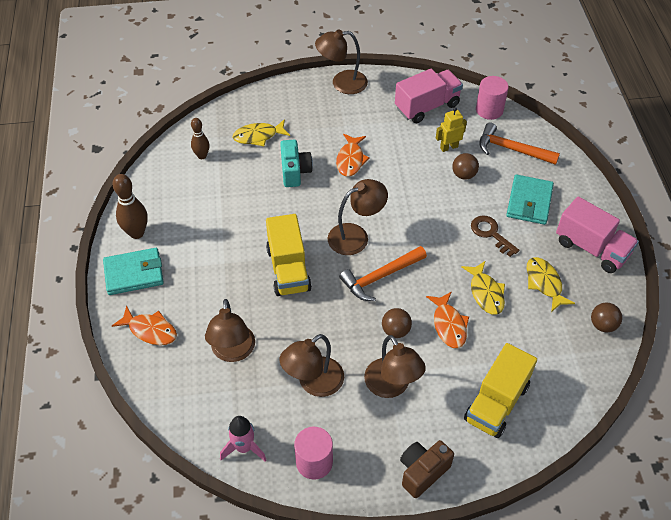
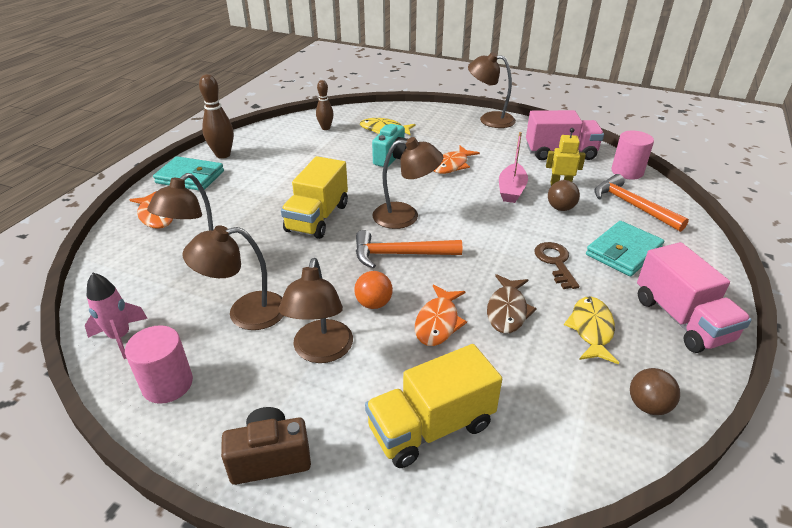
camera: 30 degrees right, 15 degrees down
brown ball [382,308,412,338] -> orange ball [354,271,393,309]
yellow fish [461,261,505,315] -> brown fish [487,274,537,333]
none -> pink boat [499,132,528,203]

